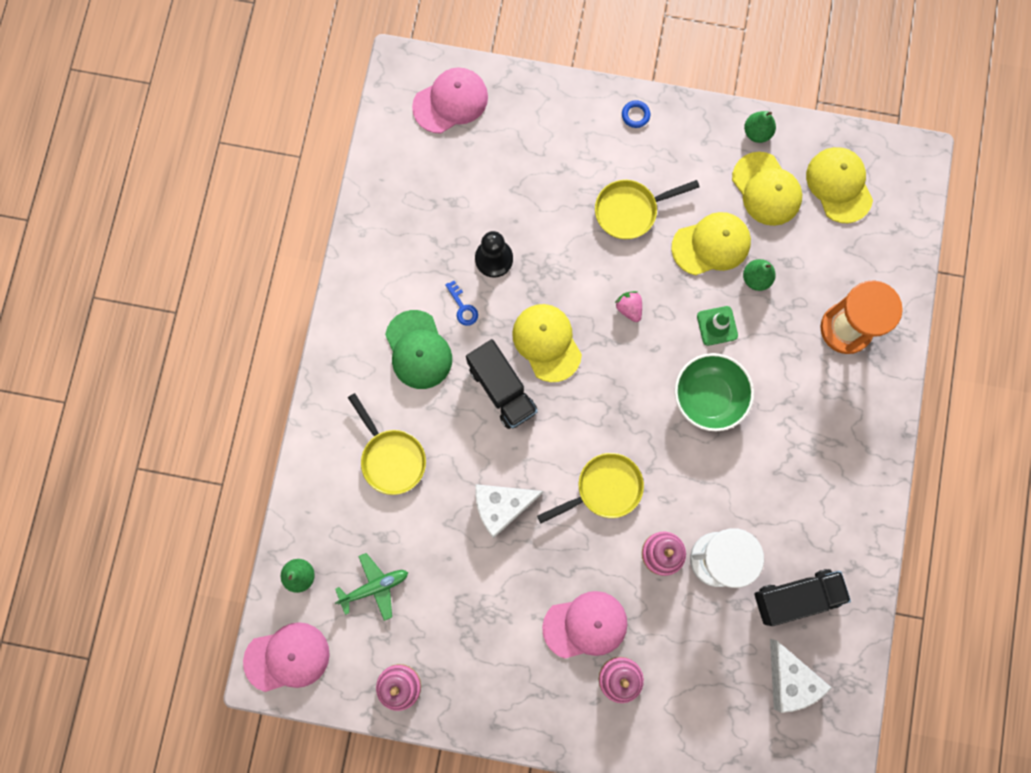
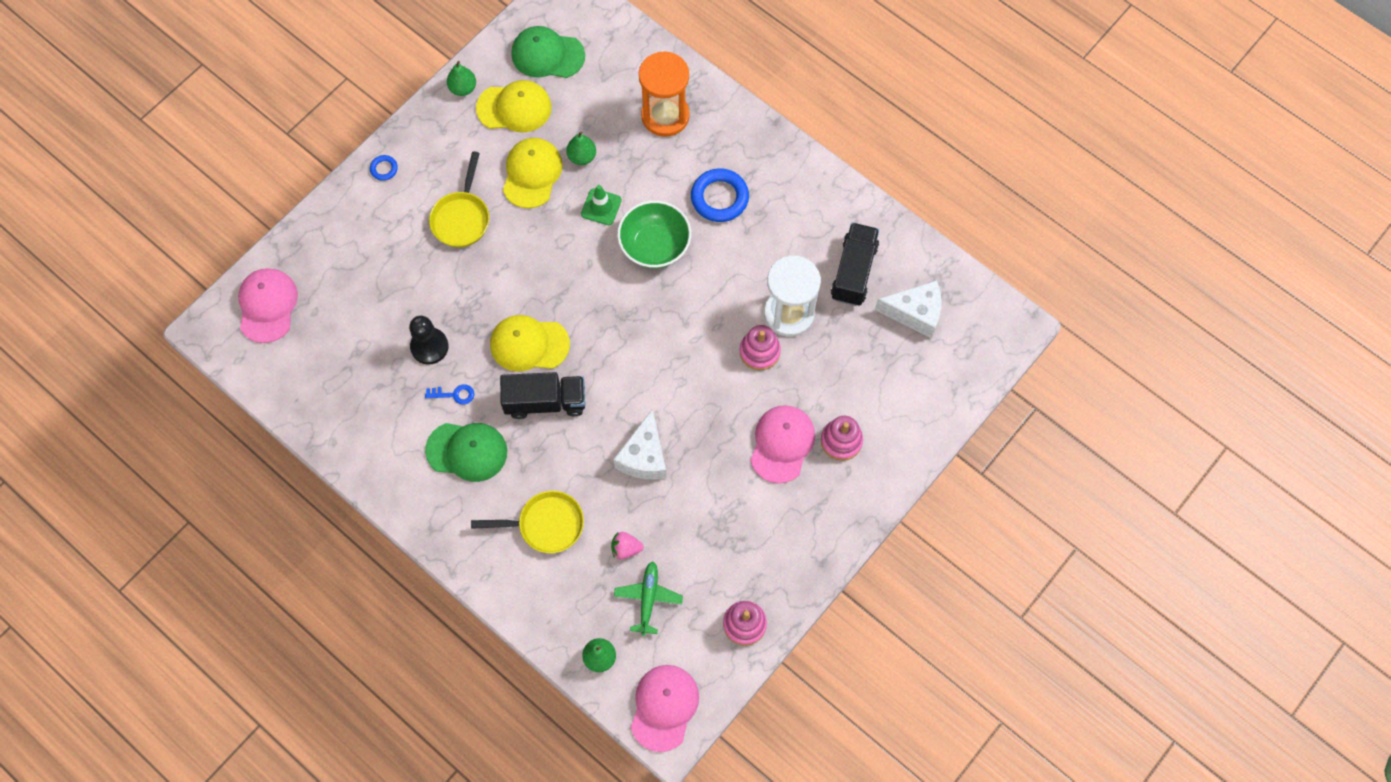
camera: 60 degrees left, 10 degrees down
yellow pan [537,453,644,523] -> none
pink strawberry [615,291,642,322] -> pink strawberry moved to [611,532,644,559]
yellow cap [806,147,873,223] -> green cap [511,26,585,78]
none -> blue ring [691,168,749,222]

